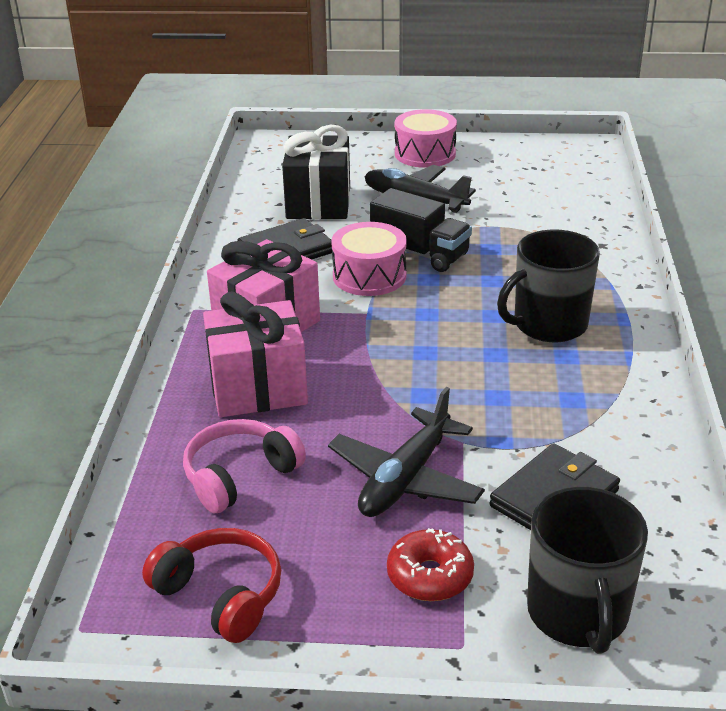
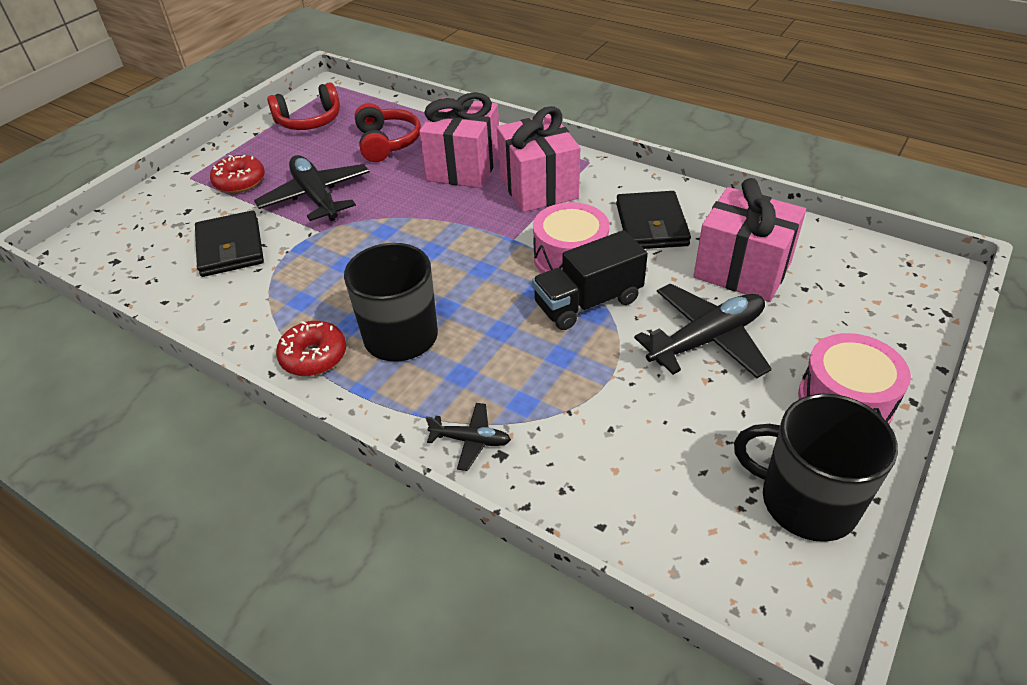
camera: 120 degrees right, 10 degrees up
pink headphones [183,419,306,513] -> red headphones [355,103,421,162]
black gift [282,125,350,219] -> pink gift [693,178,806,302]
black mug [527,487,648,654] -> black mug moved to [734,394,898,542]
none -> red donut [276,321,346,376]
none -> black plane [426,403,511,471]

